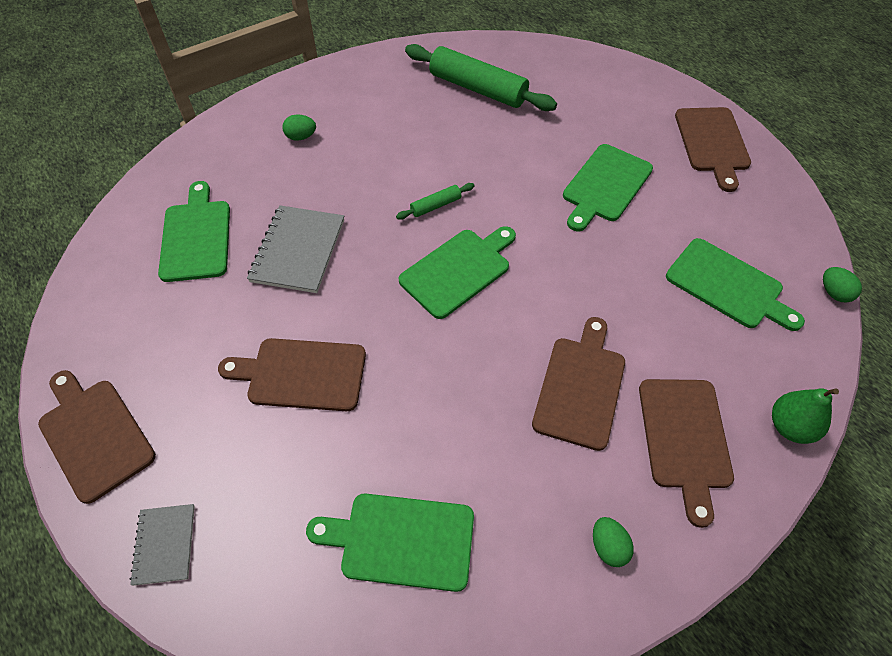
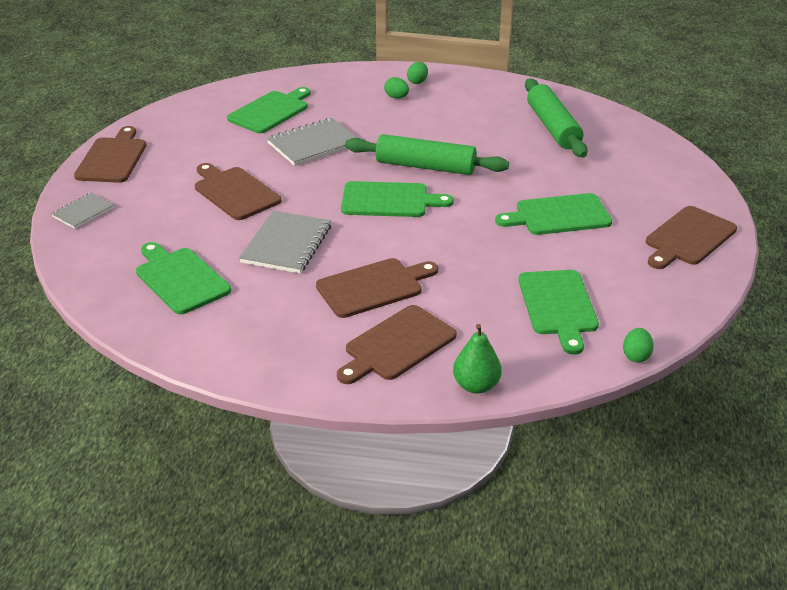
camera: 45 degrees right, 20 degrees down
green rolling pin [396,183,475,220] -> green rolling pin [345,134,509,175], size x2.20
green egg [593,517,634,567] -> green egg moved to [407,62,428,84]
none -> grey notebook [239,210,331,273]

